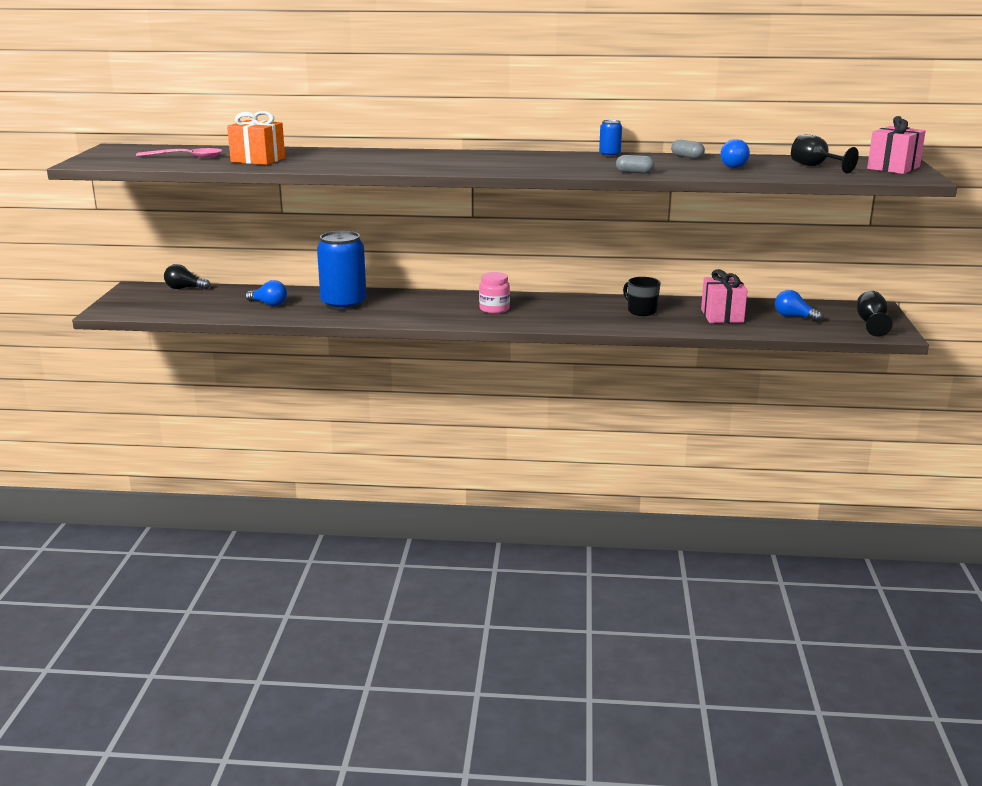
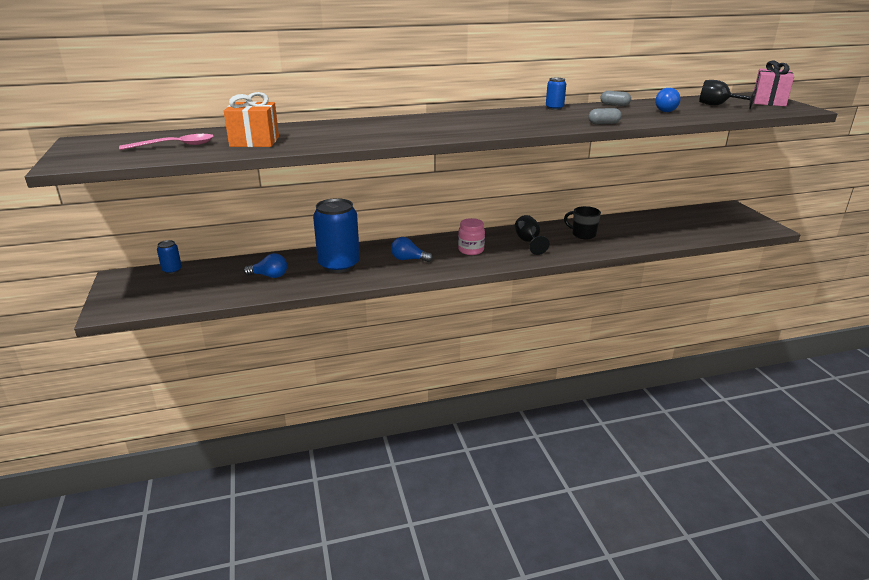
camera: 20 degrees left, 5 degrees up
black light bulb [164,264,210,289] -> blue can [157,240,182,274]
pink gift [701,269,747,323] -> none
blue light bulb [775,290,823,322] -> blue light bulb moved to [391,237,433,262]
black goblet [857,291,893,337] -> black goblet moved to [515,215,549,255]

